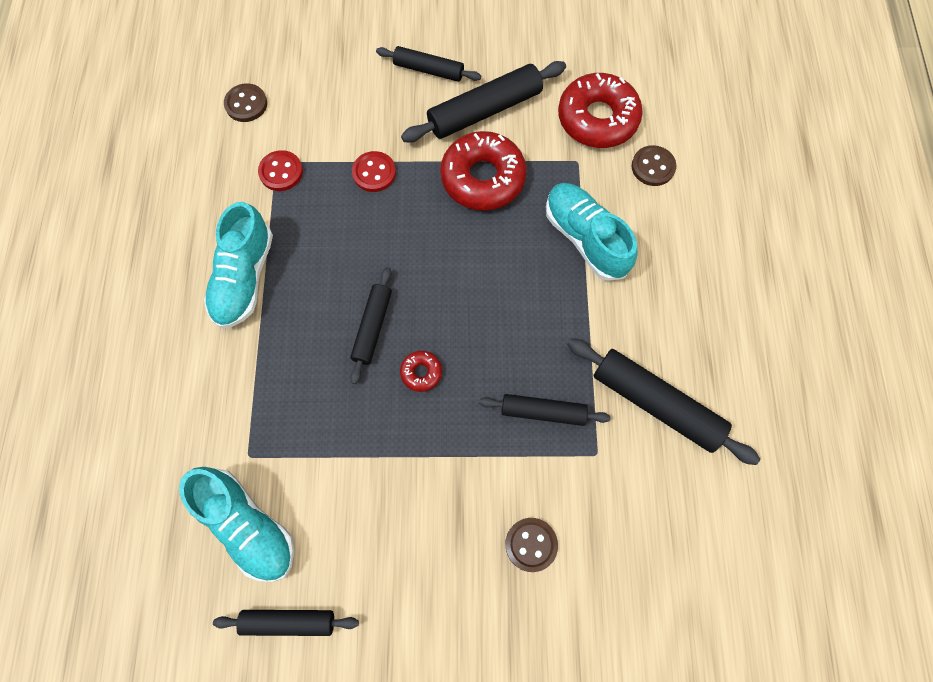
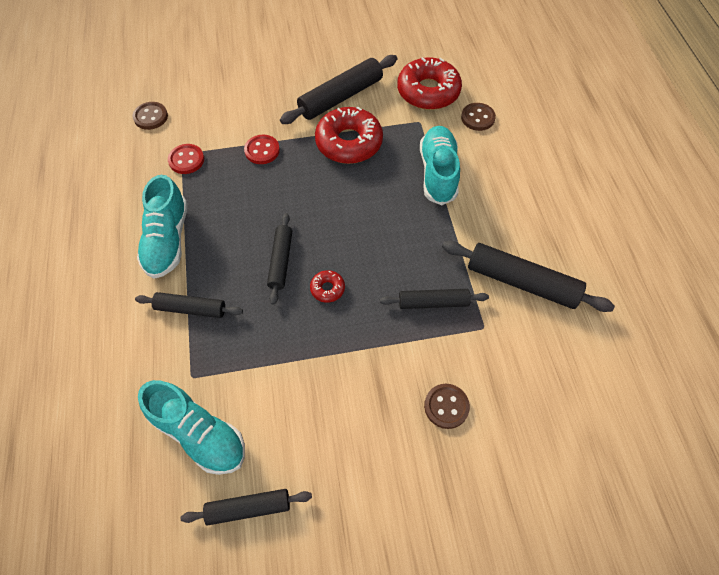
camera: 10 degrees left, 10 degrees down
black rolling pin [376,46,481,82] -> black rolling pin moved to [135,292,243,318]
turquoise shoe [546,183,637,281] -> turquoise shoe turned 45 degrees clockwise [420,126,460,205]

